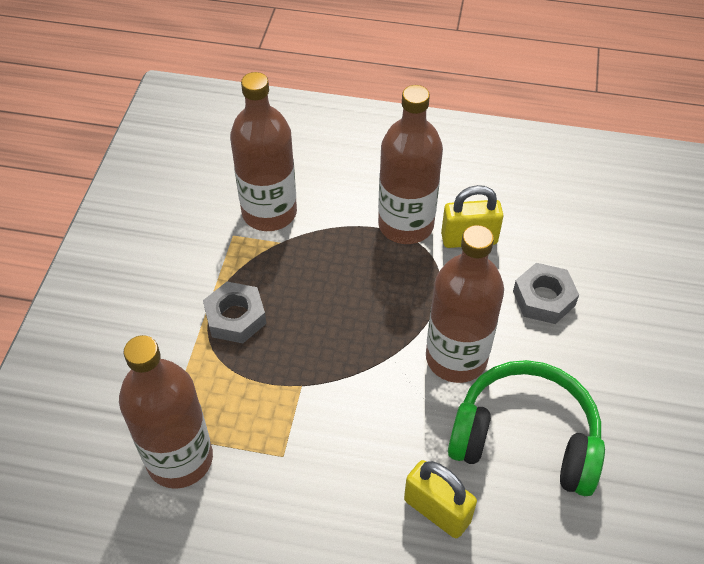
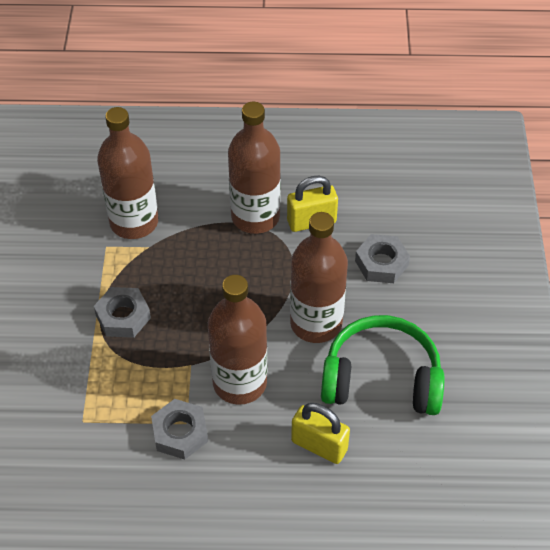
camera: 10 degrees left, 0 degrees up
brown bottle [119,335,213,489] -> brown bottle moved to [208,275,267,405]
none -> grey nut [151,399,208,460]

